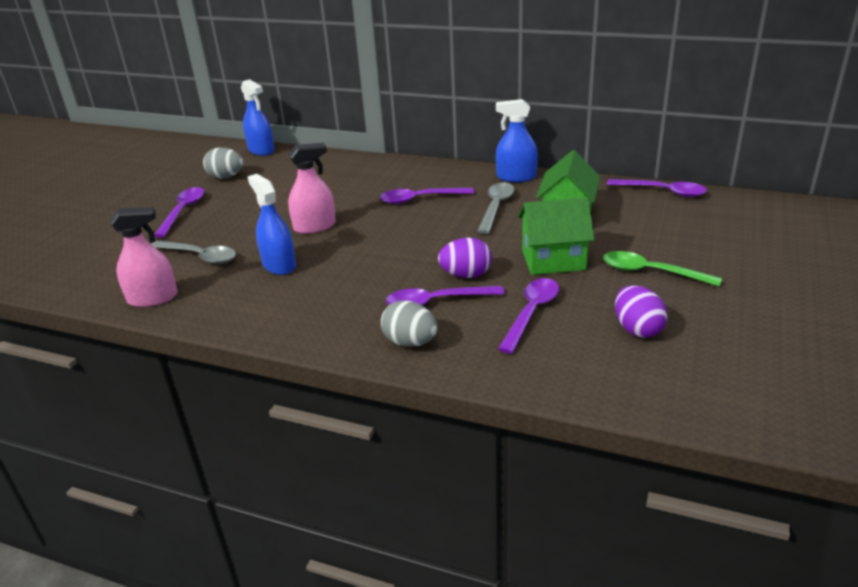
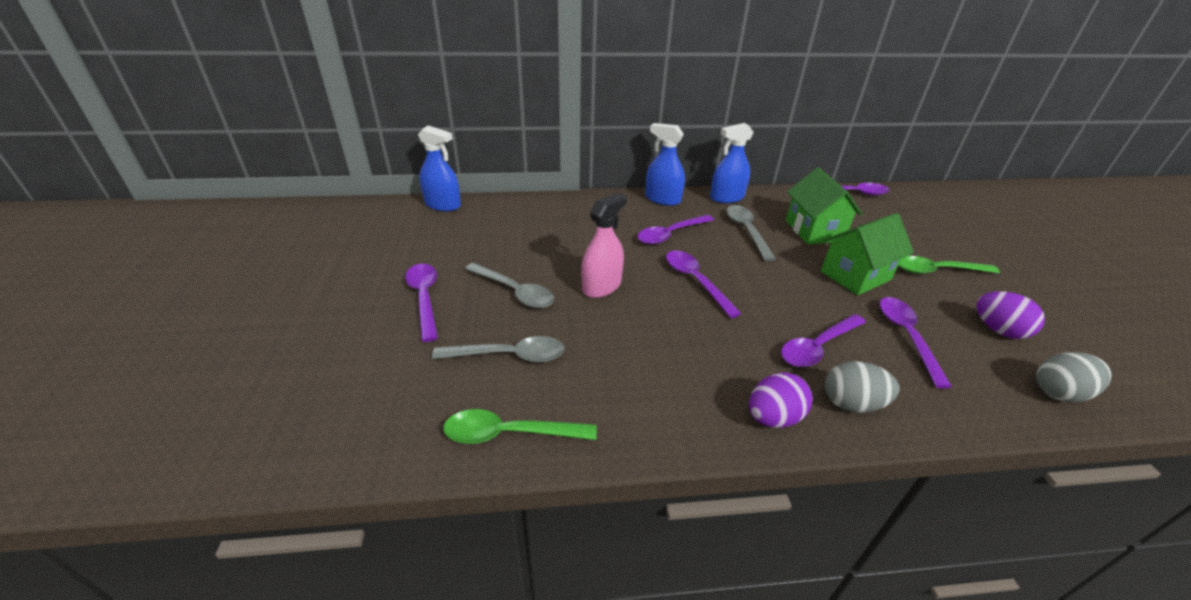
camera: 30 degrees left, 5 degrees up
pink spray bottle [111,207,178,307] -> green spoon [443,409,597,444]
grey egg [203,147,243,179] -> grey egg moved to [1036,352,1112,402]
blue spray bottle [247,174,296,275] -> blue spray bottle moved to [645,123,685,206]
purple egg [438,238,492,278] -> purple egg moved to [749,372,813,428]
none -> grey spoon [465,263,554,308]
none -> purple spoon [666,250,742,318]

